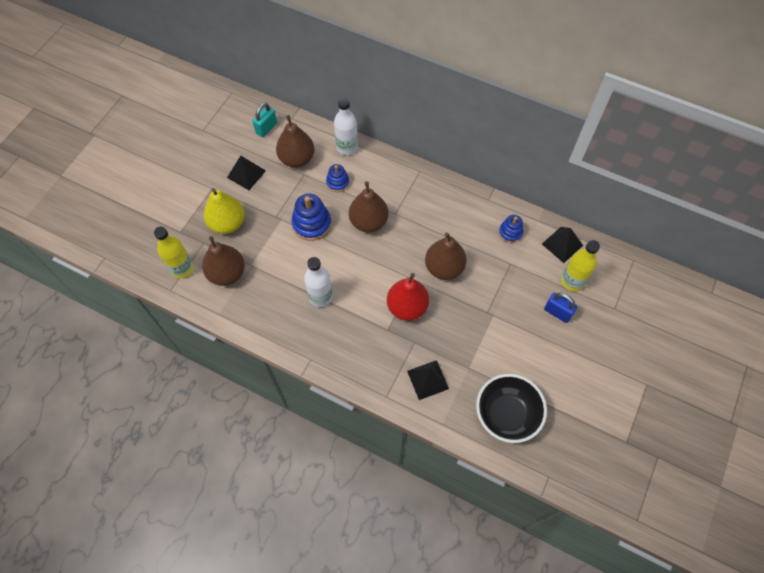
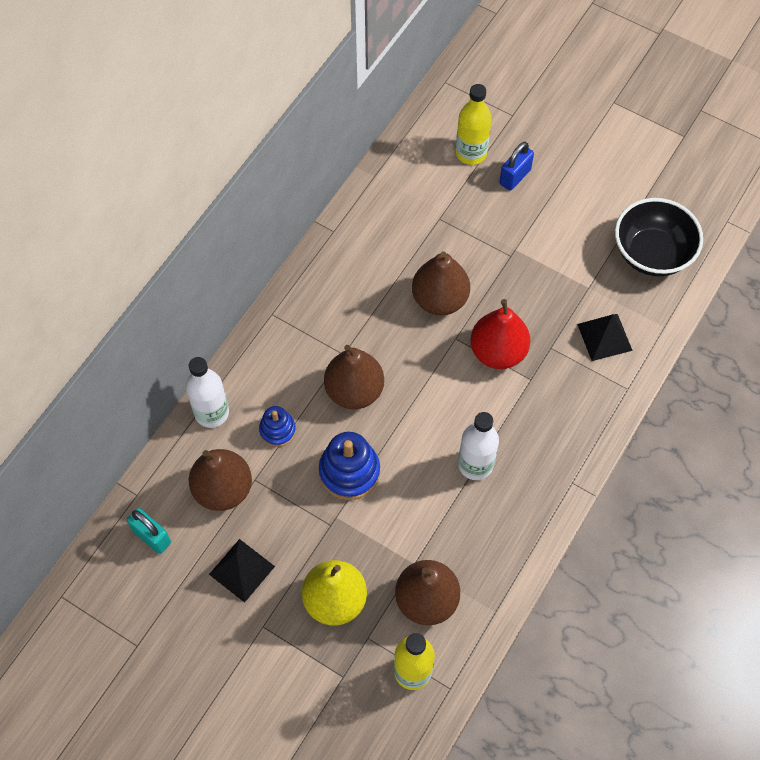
camera: 85 degrees left, 0 degrees up
blue stacking toy [499,215,523,243] -> none
black pyramid [542,227,583,263] -> none

